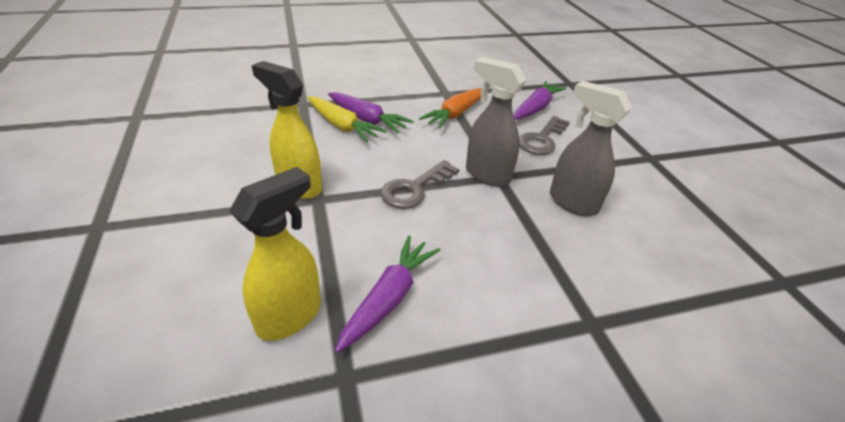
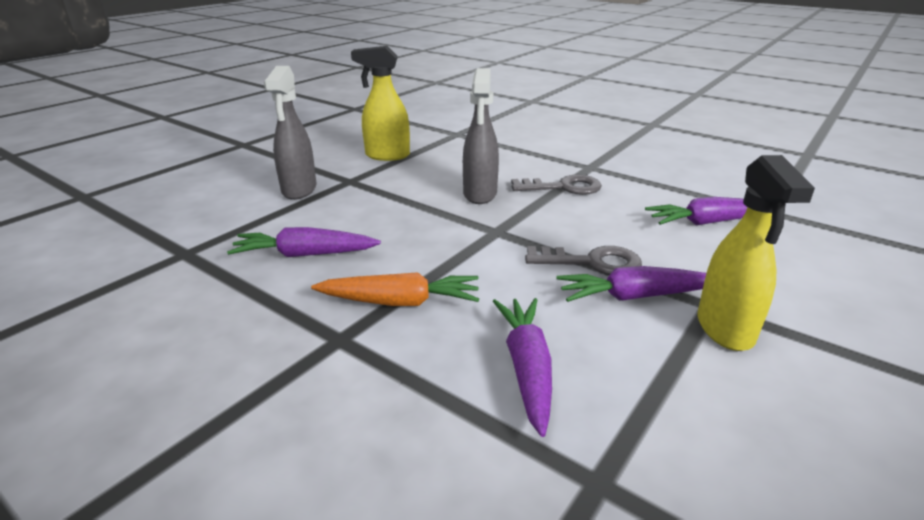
camera: 125 degrees left, 10 degrees down
yellow spray bottle [229,167,321,341] -> yellow spray bottle moved to [351,46,410,161]
yellow carrot [307,96,386,142] -> none
grey spray bottle [466,57,526,186] -> grey spray bottle moved to [264,66,316,200]
grey key [519,116,570,155] -> grey key moved to [511,174,602,195]
none -> purple carrot [556,266,706,302]

